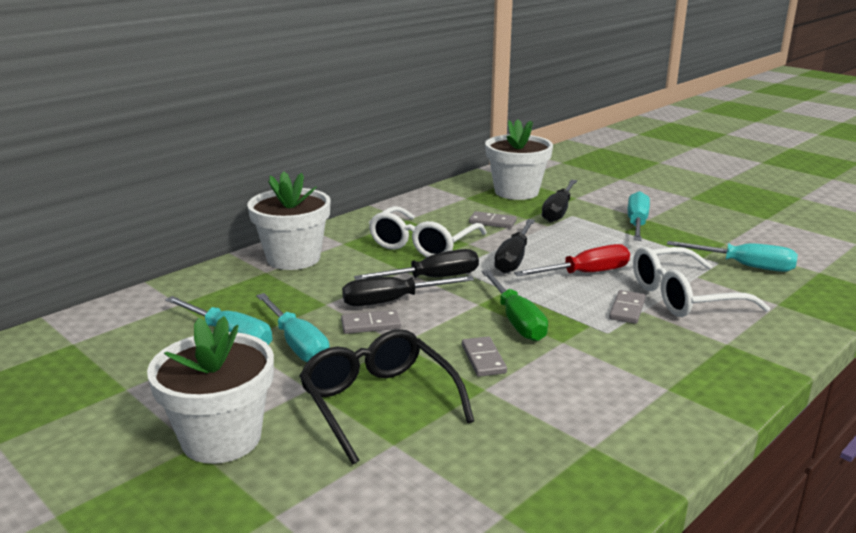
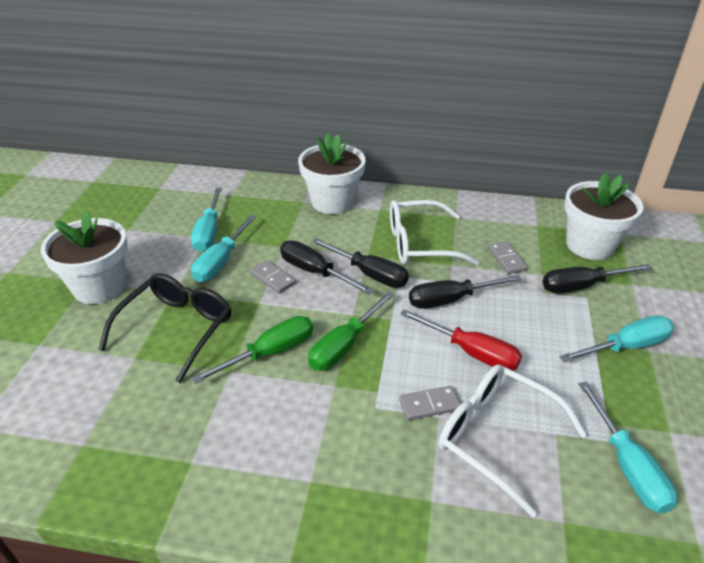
camera: 55 degrees right, 15 degrees up
grey domino [462,336,507,377] -> green screwdriver [191,316,313,384]

